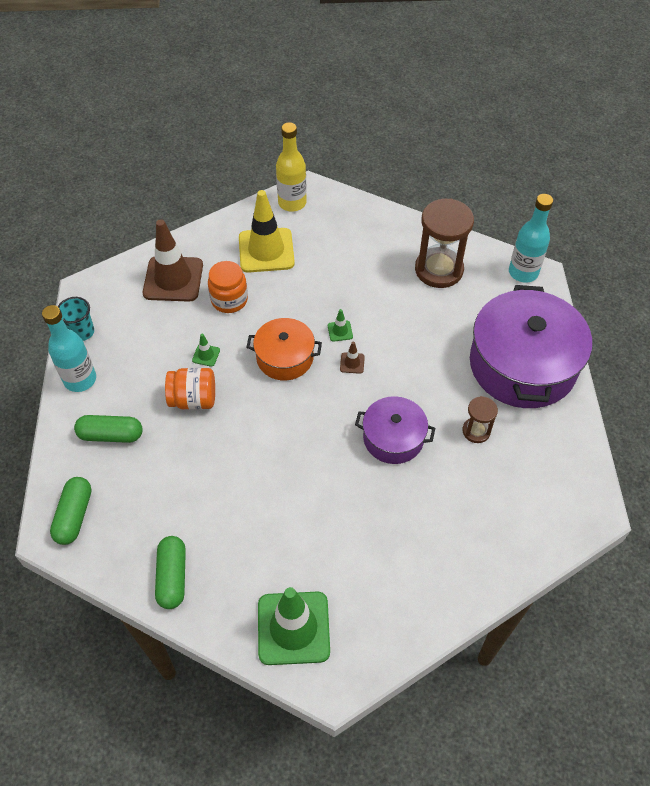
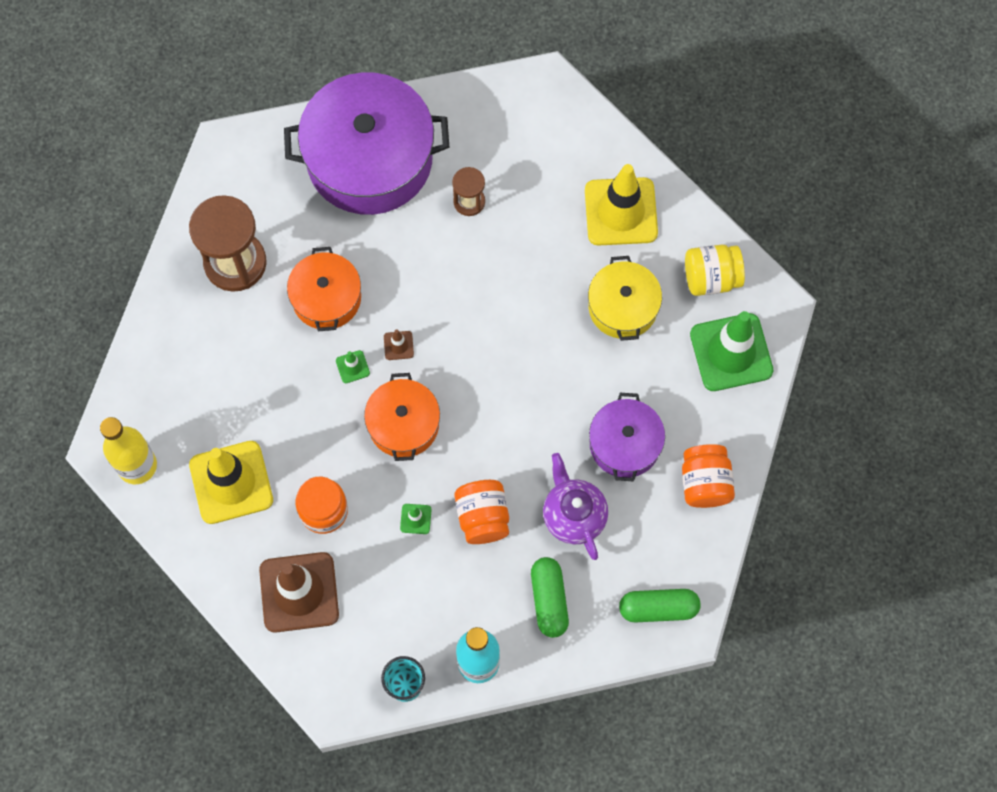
camera: 100 degrees left, 15 degrees up
green capsule [155,536,186,609] -> orange jar [682,444,735,508]
purple pot [355,396,435,464] -> purple pot moved to [589,393,665,482]
turquoise bottle [509,194,553,283] -> none
none -> orange pot [287,247,361,331]
none -> purple teapot [543,453,608,560]
none -> yellow traffic cone [585,164,658,246]
none -> yellow pot [588,256,662,341]
none -> yellow jar [685,245,745,296]

